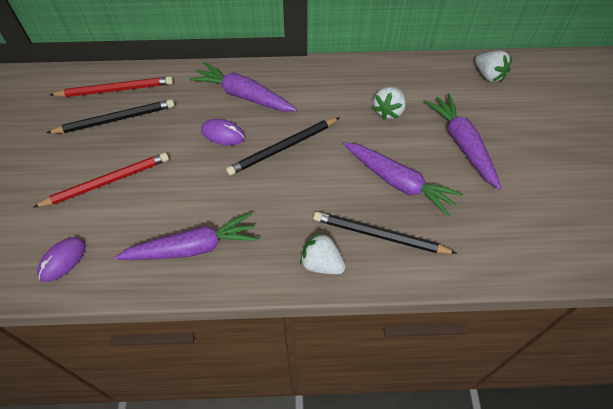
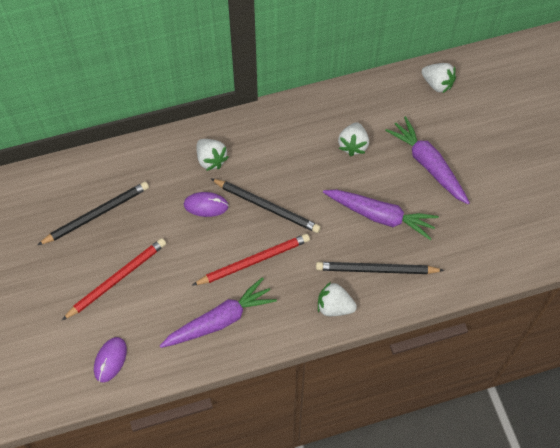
camera: 15 degrees left, 5 degrees up
red pencil [50,76,173,97] -> red pencil moved to [192,234,310,286]
purple carrot [190,62,297,111] -> white strawberry [196,139,229,171]
black pencil [226,117,340,175] -> black pencil turned 105 degrees counterclockwise [210,178,321,233]

